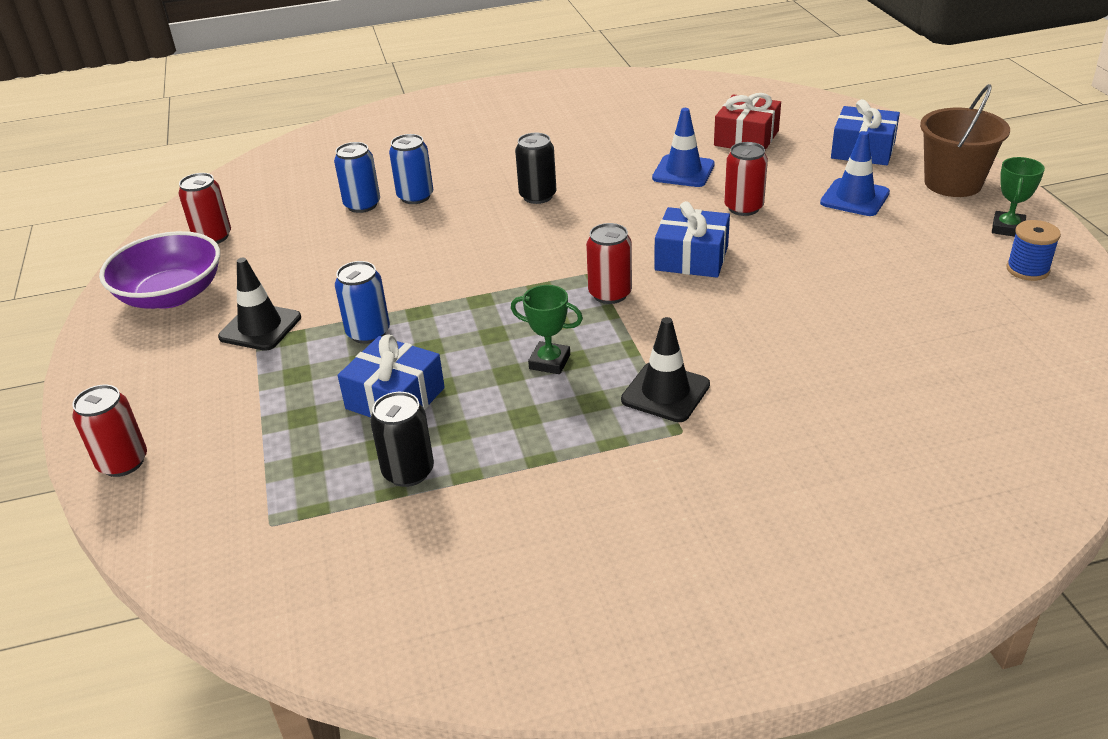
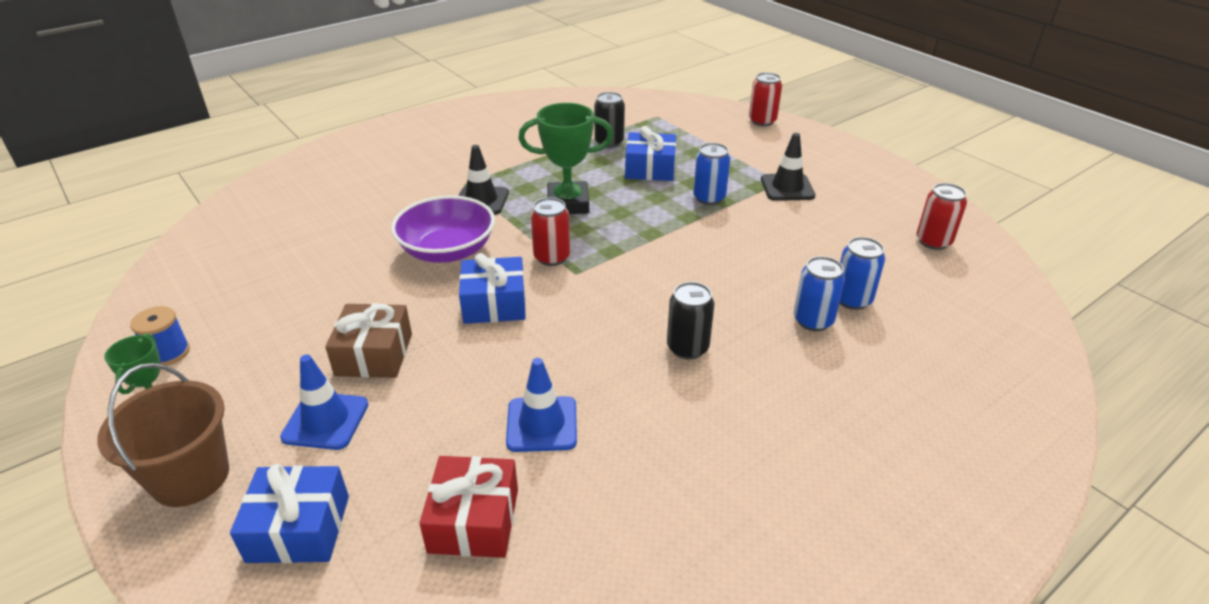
camera: 155 degrees right, 0 degrees up
purple bowl [99,231,220,309] -> purple bowl moved to [391,195,495,263]
green trophy [511,285,583,374] -> green trophy [519,103,613,214], size x1.72
red can [724,142,768,216] -> none
none -> brown gift [325,303,412,378]

